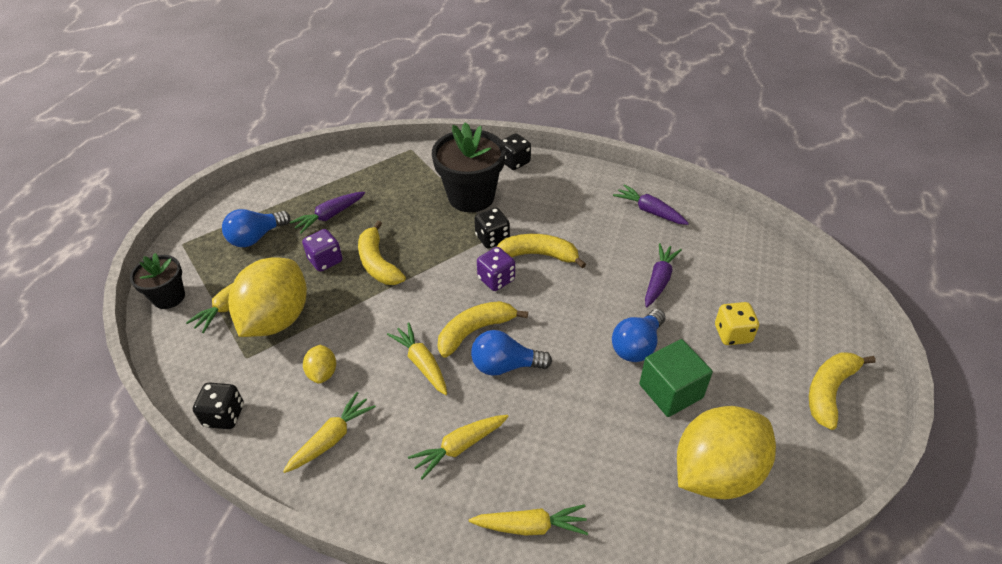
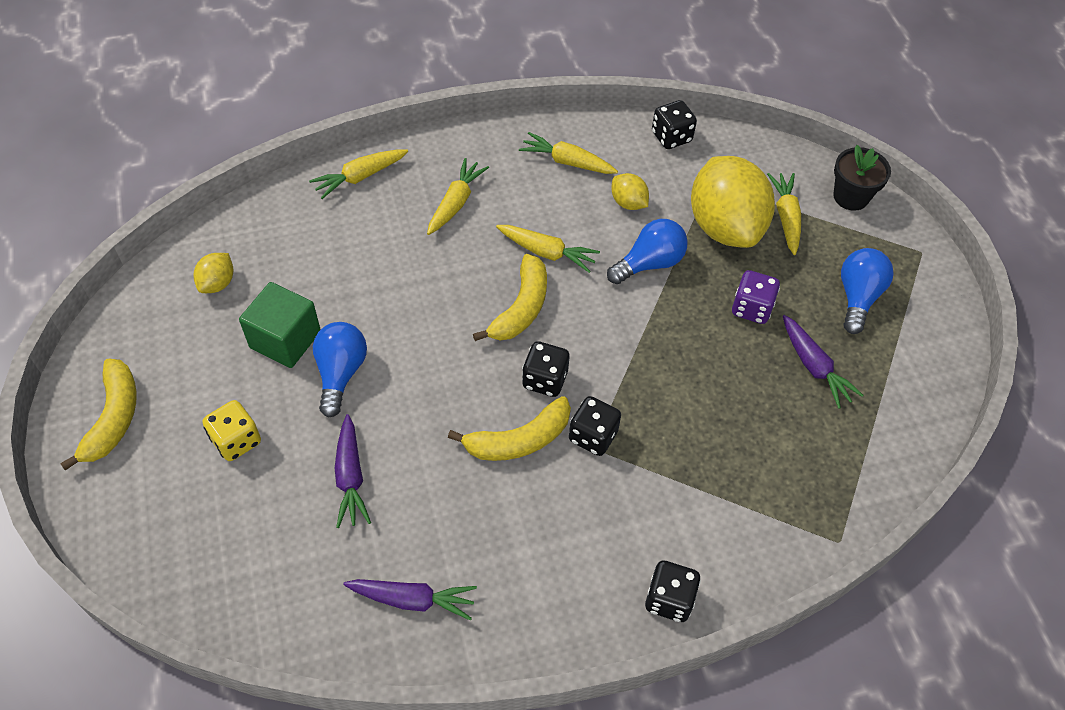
camera: 145 degrees right, 10 degrees up
yellow carrot [283,392,376,473] -> yellow carrot turned 105 degrees clockwise [519,132,618,174]
purple carrot [290,192,365,234] -> purple carrot turned 135 degrees clockwise [783,315,864,409]
yellow banana [358,221,406,285] -> none
black flower pot [432,122,506,212] -> none
blue light bulb [471,330,552,376] -> blue light bulb moved to [607,219,688,284]
purple dice [477,247,515,291] -> black dice [522,341,570,397]
yellow lemon [677,406,776,499] -> yellow lemon [194,253,233,293], size x0.44

